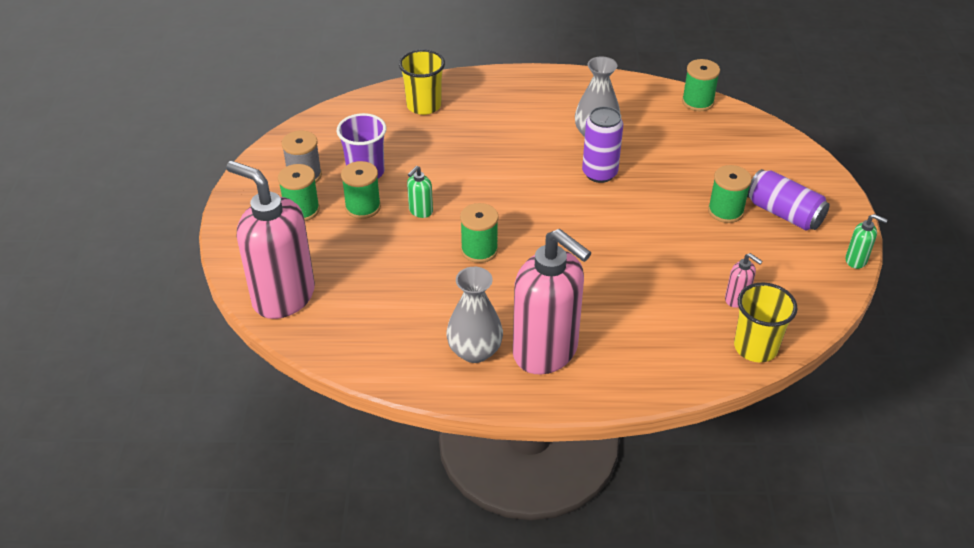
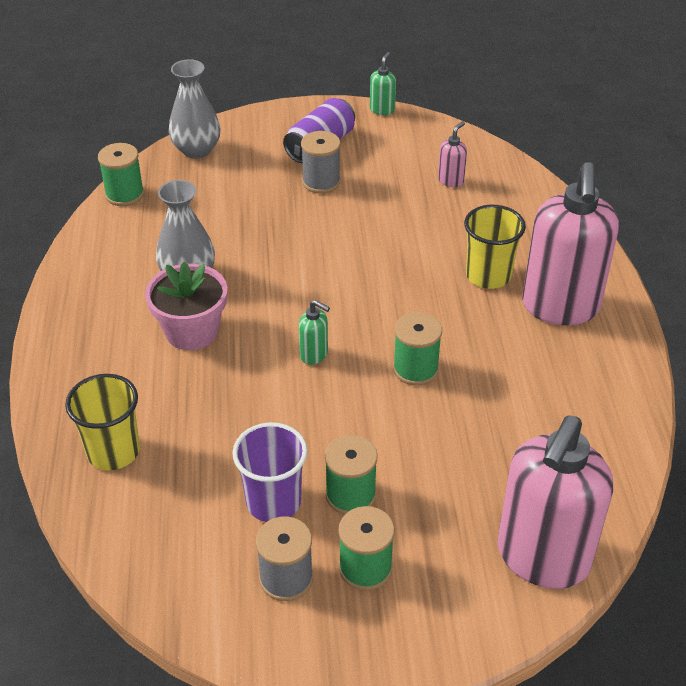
camera: 95 degrees left, 0 degrees up
green soap dispenser [407,166,433,218] -> green soap dispenser moved to [299,300,330,365]
grey vase [446,267,503,363] -> grey vase moved to [169,59,220,159]
pink soap dispenser [513,229,591,374] -> pink soap dispenser turned 150 degrees clockwise [522,162,619,325]
purple can [582,106,623,183] -> none
green spool [708,165,752,223] -> grey spool [301,131,341,194]
yellow cup [734,282,798,362] -> yellow cup moved to [464,205,526,289]
none -> pink flower pot [145,262,227,350]

